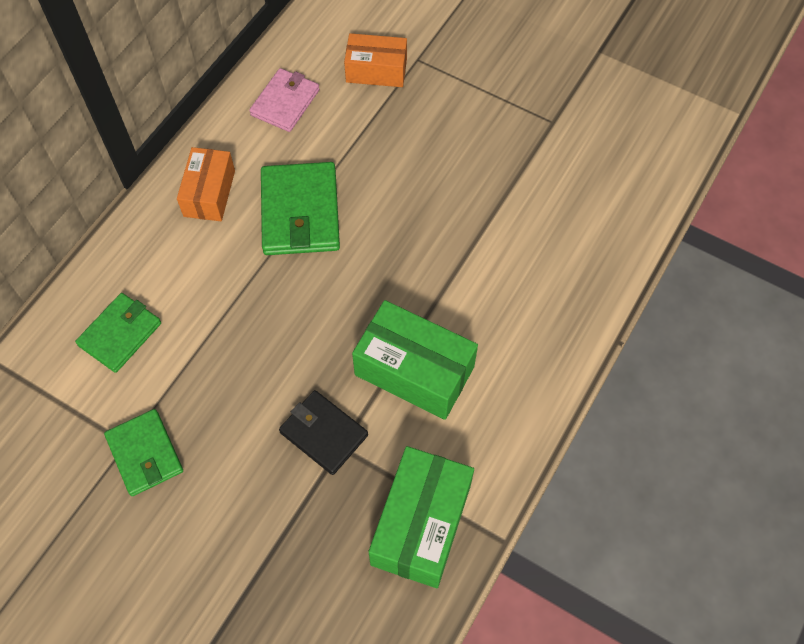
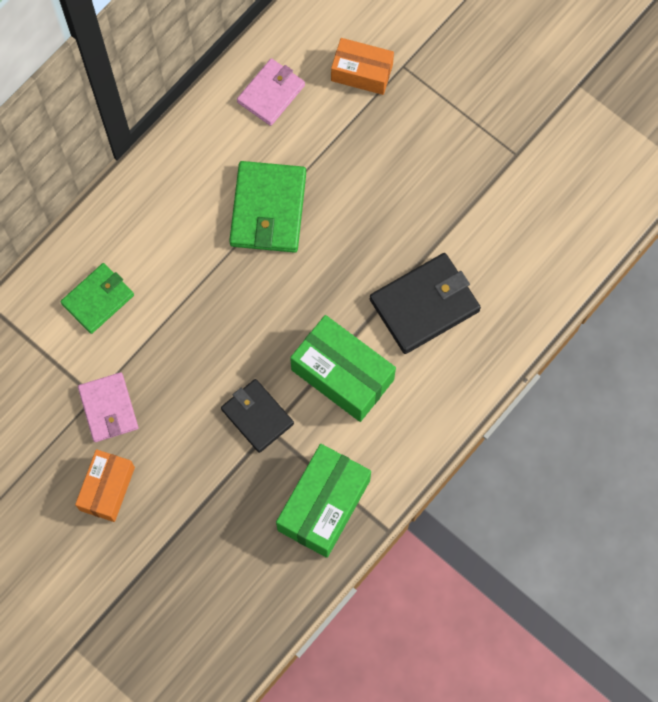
camera: 10 degrees right, 10 degrees up
green wallet [104,409,183,496] -> pink wallet [78,372,138,442]
orange box [177,147,235,221] -> orange box moved to [75,449,135,522]
none -> black wallet [370,253,481,354]

